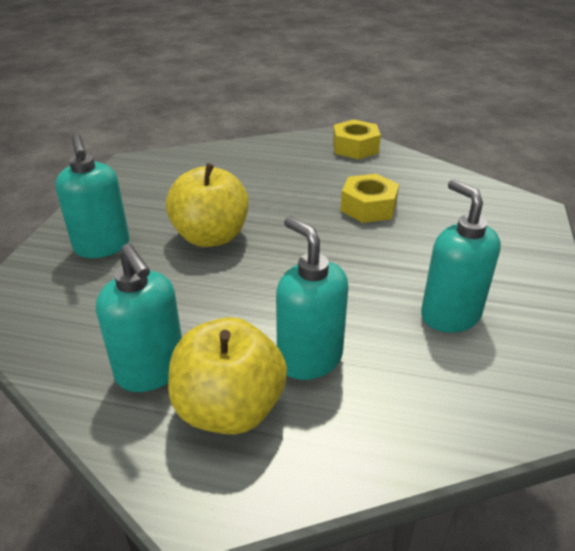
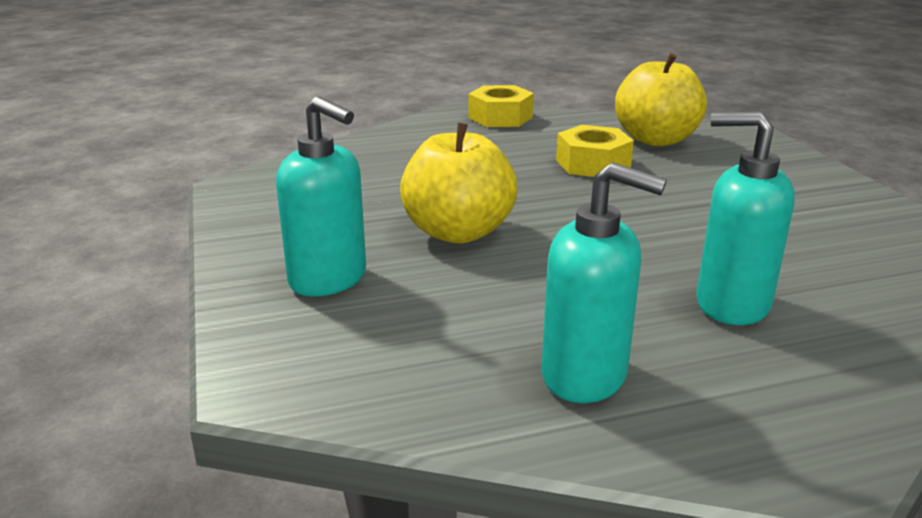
camera: 30 degrees left, 10 degrees down
yellow apple [168,317,287,435] -> yellow apple moved to [615,53,707,146]
turquoise soap dispenser [421,179,501,333] -> none

